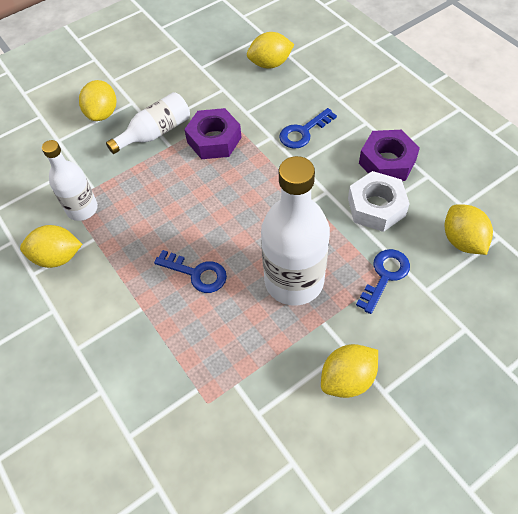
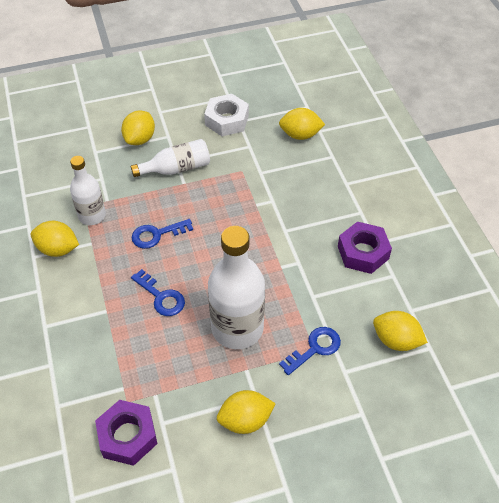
camera: 15 degrees right, 5 degrees down
purple nut [184,108,242,159] -> purple nut moved to [95,400,158,466]
blue key [279,108,337,149] -> blue key moved to [131,219,193,249]
white nut [348,171,410,232] -> white nut moved to [204,94,249,136]
yellow lemon [445,205,493,255] -> yellow lemon turned 60 degrees counterclockwise [373,311,428,351]

